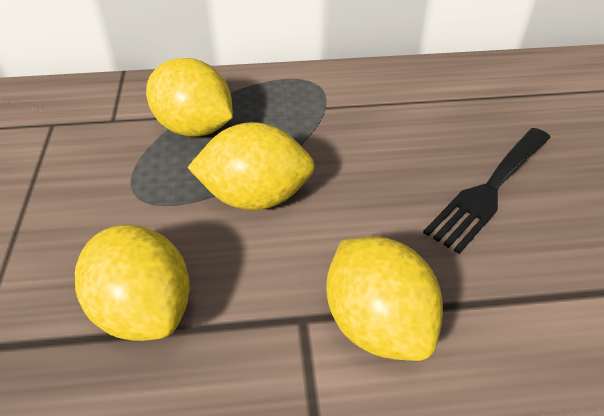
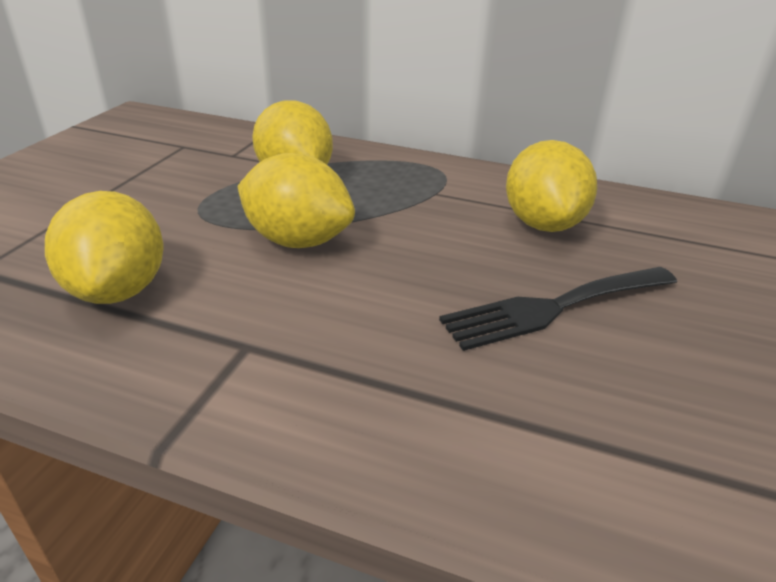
camera: 25 degrees right, 10 degrees down
yellow lemon [326,236,443,361] -> yellow lemon moved to [506,140,597,232]

